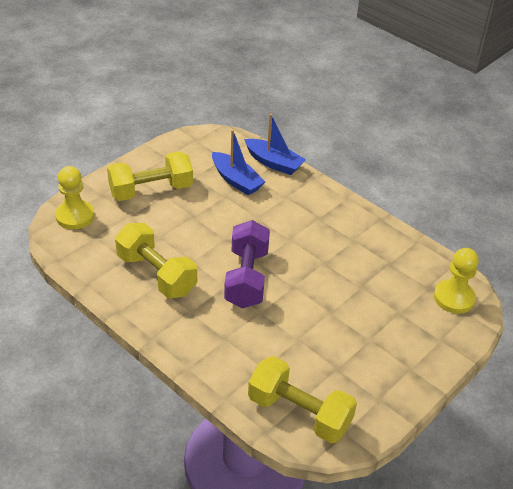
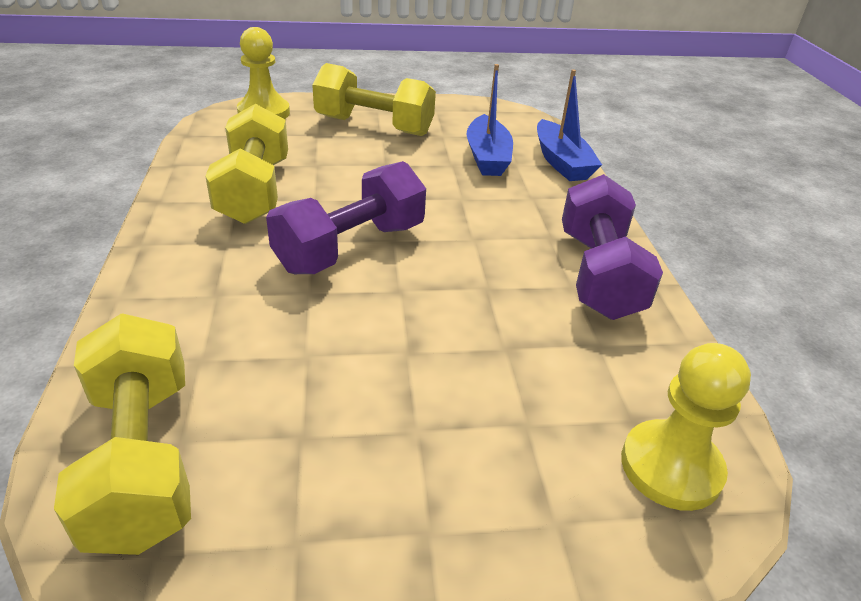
camera: 40 degrees right, 5 degrees down
none -> purple dumbbell [562,174,663,320]

